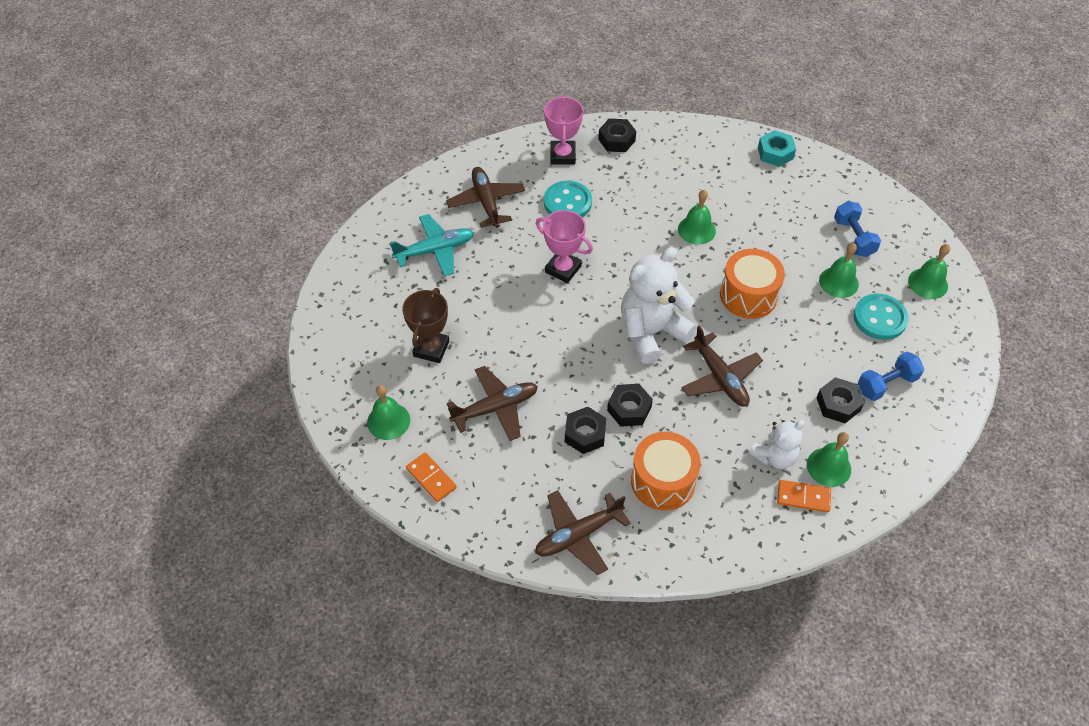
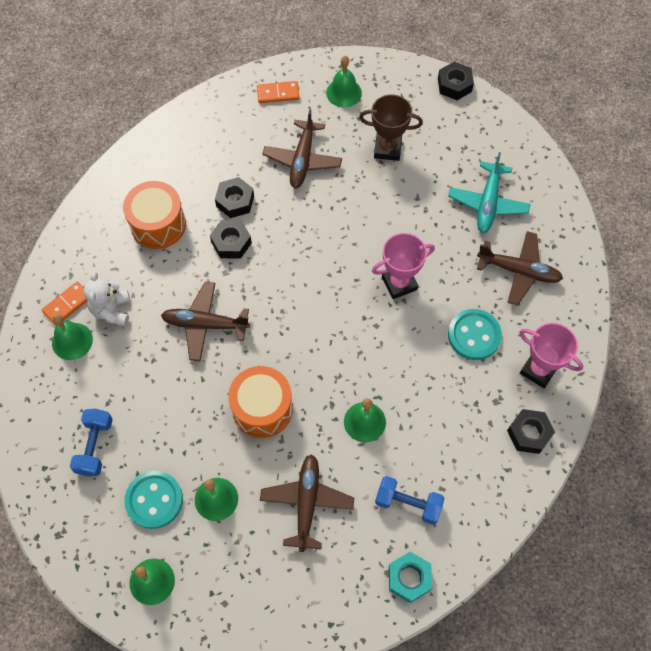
camera: 125 degrees right, 10 degrees up
brown trophy [402,288,449,363] -> brown trophy turned 45 degrees counterclockwise [359,95,423,161]
brown plane [535,490,631,575] -> brown plane moved to [260,454,354,552]
white teddy bear [621,247,696,364] -> none
black nut [816,377,864,423] -> black nut moved to [438,62,474,100]
blue dumbbell [834,201,881,257] -> blue dumbbell moved to [375,476,445,525]

